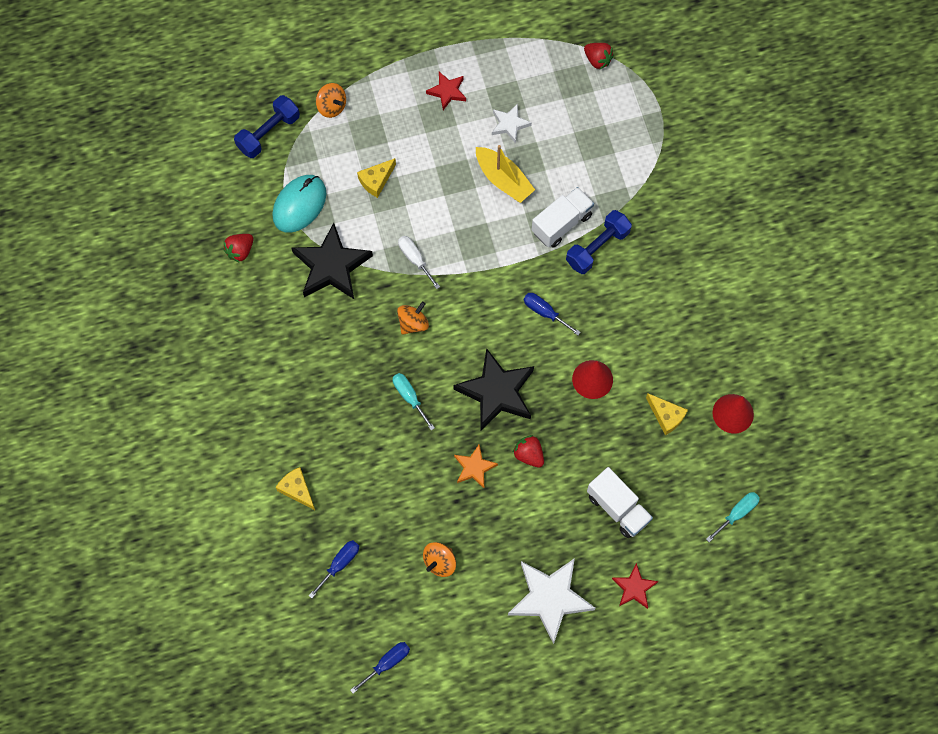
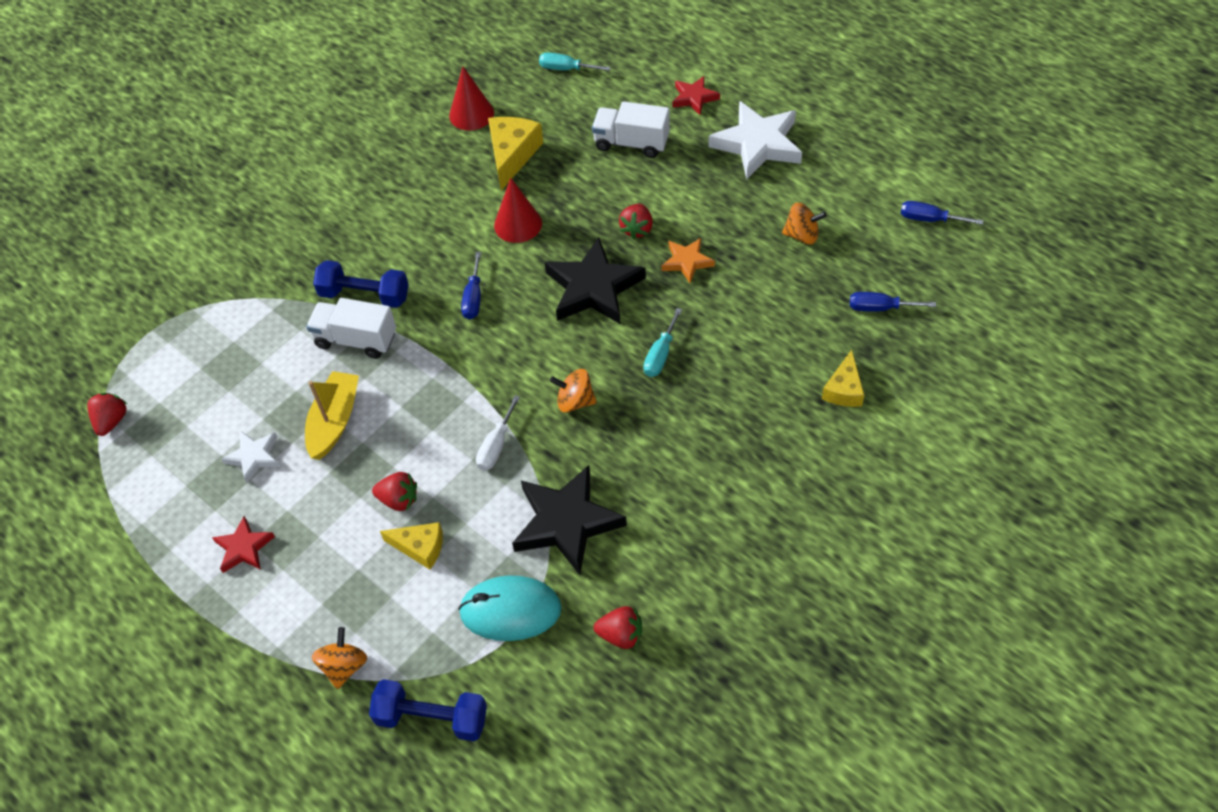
camera: 120 degrees left, 15 degrees down
white truck [587,467,653,538] -> white truck turned 90 degrees counterclockwise [592,101,670,158]
yellow cheese [646,393,688,435] -> yellow cheese [488,117,543,191], size x1.56
none -> red strawberry [372,472,417,511]

